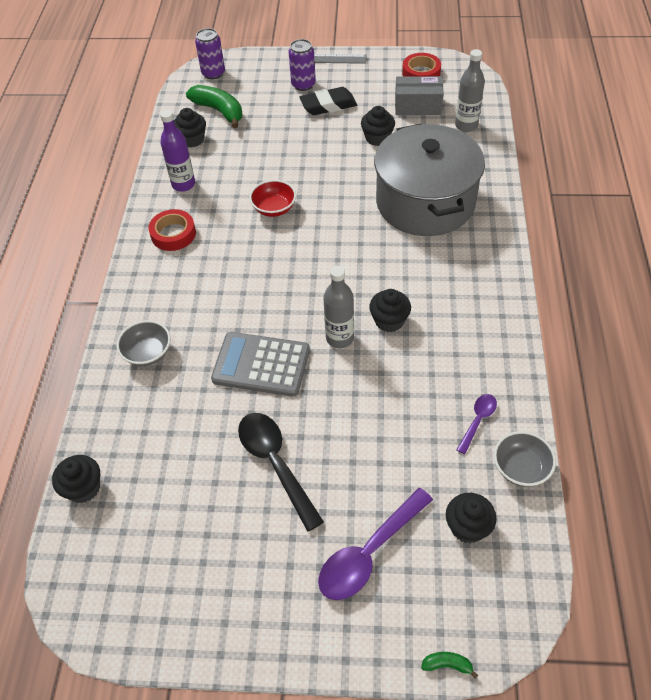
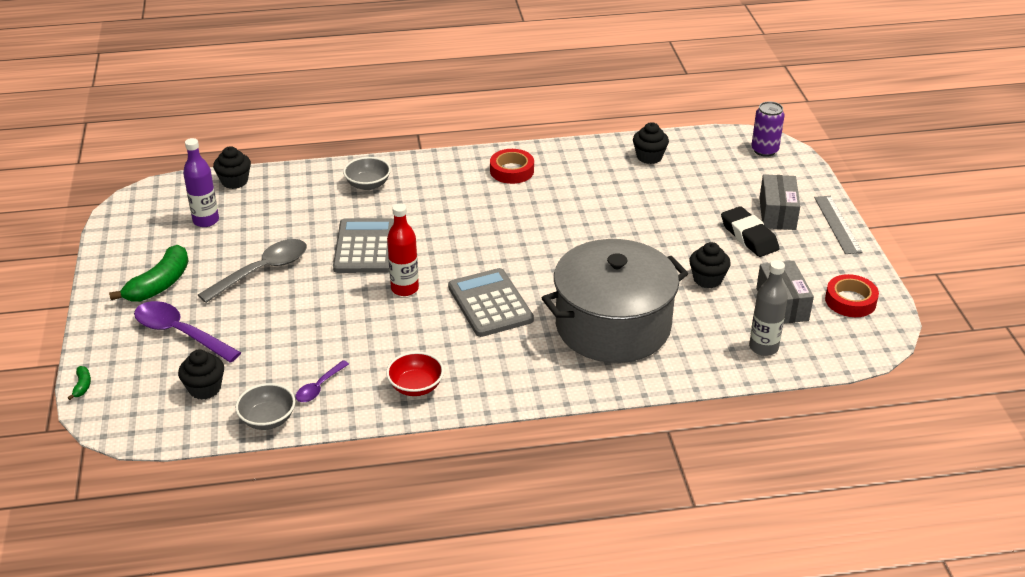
camera: 75 degrees right, 15 degrees down
purple bottle [160,110,195,191] -> purple bottle moved to [183,138,219,227]
green banana [186,85,242,128] -> green banana moved to [109,245,189,302]
black spoon [238,413,324,532] -> grey spoon [198,239,307,303]
red bowl [249,180,296,217] -> red bowl moved to [386,352,444,396]
purple can [288,39,316,91] -> grey box [759,174,800,230]
grey bottle [323,266,354,348] -> red bottle [387,203,419,296]
black cupcake [369,289,411,332] -> none
purple spoon [457,394,497,454] -> purple spoon turned 105 degrees clockwise [296,360,349,402]
none -> grey calculator [448,268,534,337]

